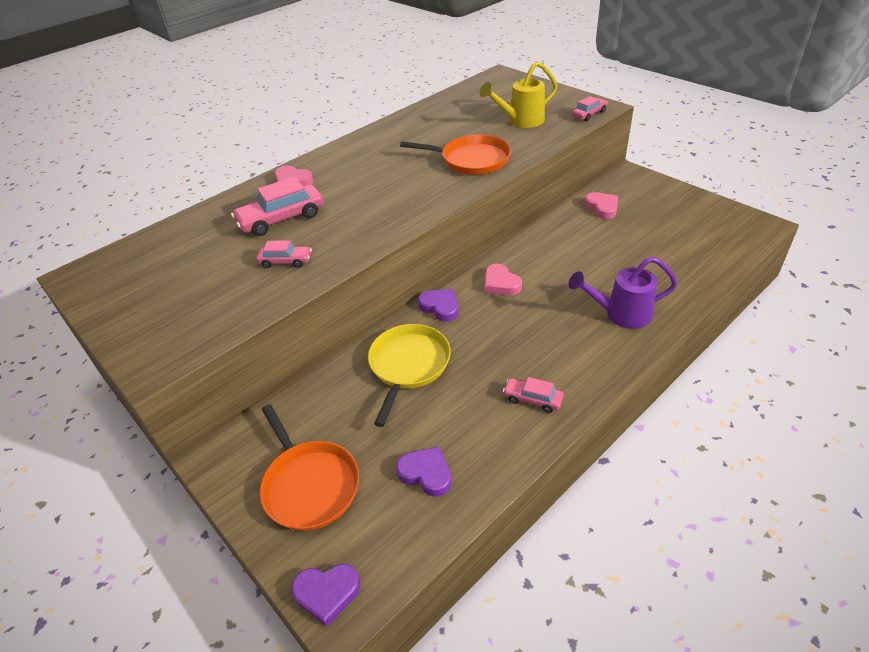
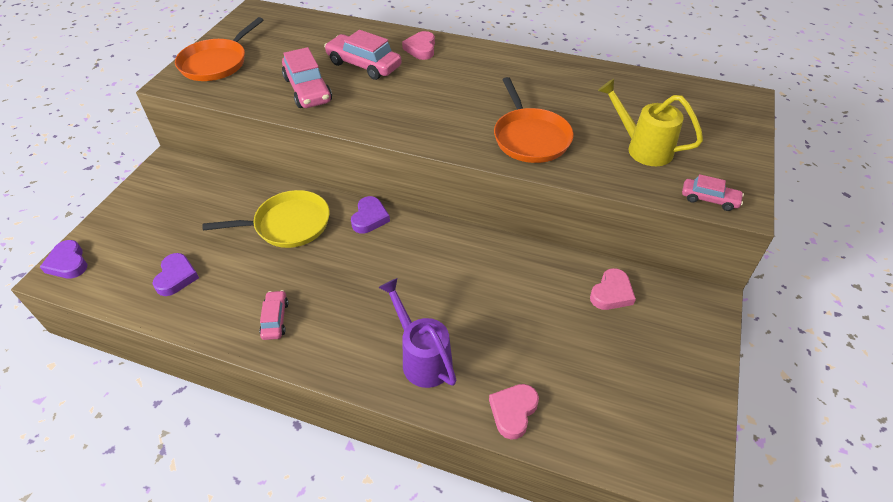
camera: 60 degrees right, 5 degrees up
pink car [256,240,312,268] -> pink car [282,47,332,108], size x1.78
orange pan [260,404,359,531] -> orange pan moved to [175,17,264,81]
pink heart [485,264,522,295] -> pink heart moved to [489,384,539,440]

